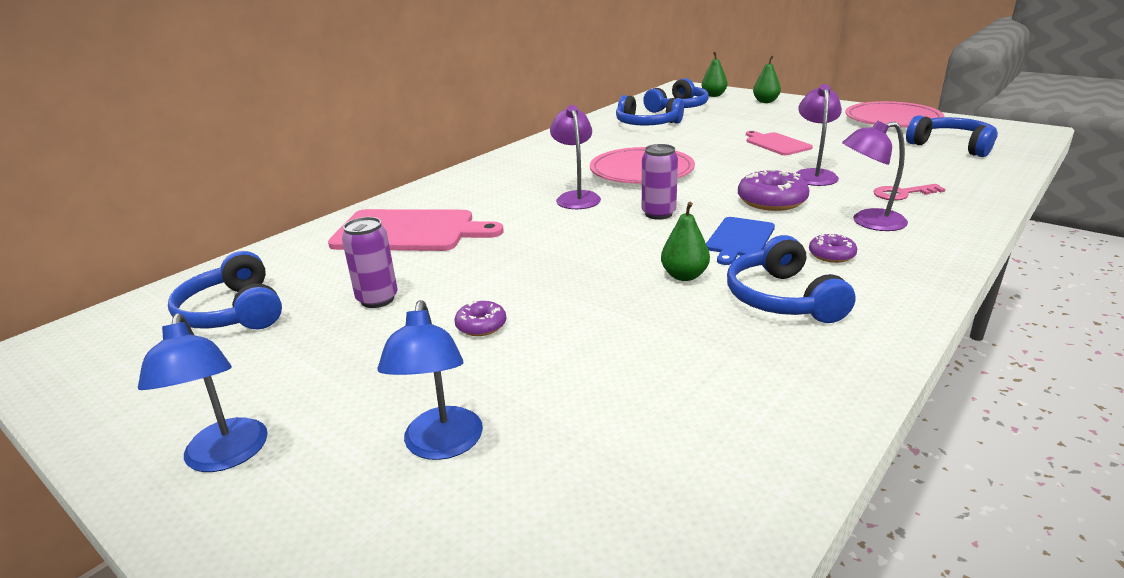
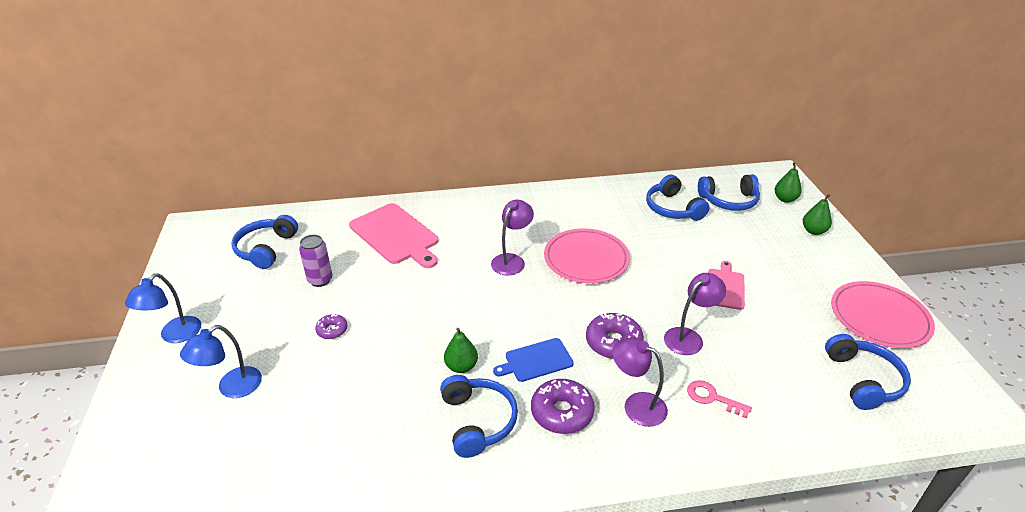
camera: 40 degrees right, 10 degrees up
purple can [642,144,678,220] -> none
blue headphones [727,235,856,323] -> blue headphones turned 135 degrees clockwise [440,375,518,458]
purple donut [809,233,857,263] -> purple donut [531,379,595,434], size x1.79

